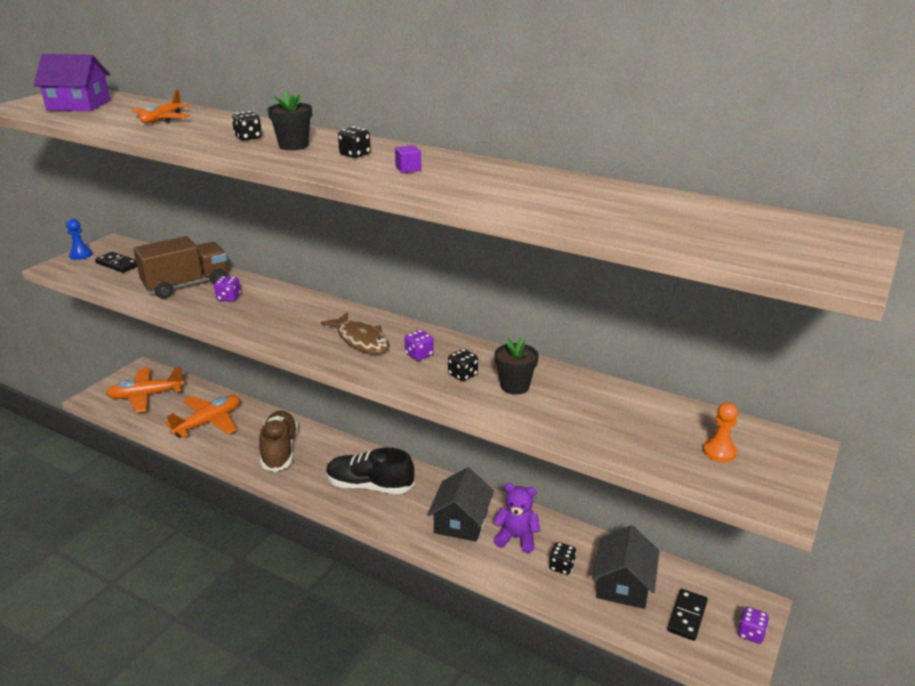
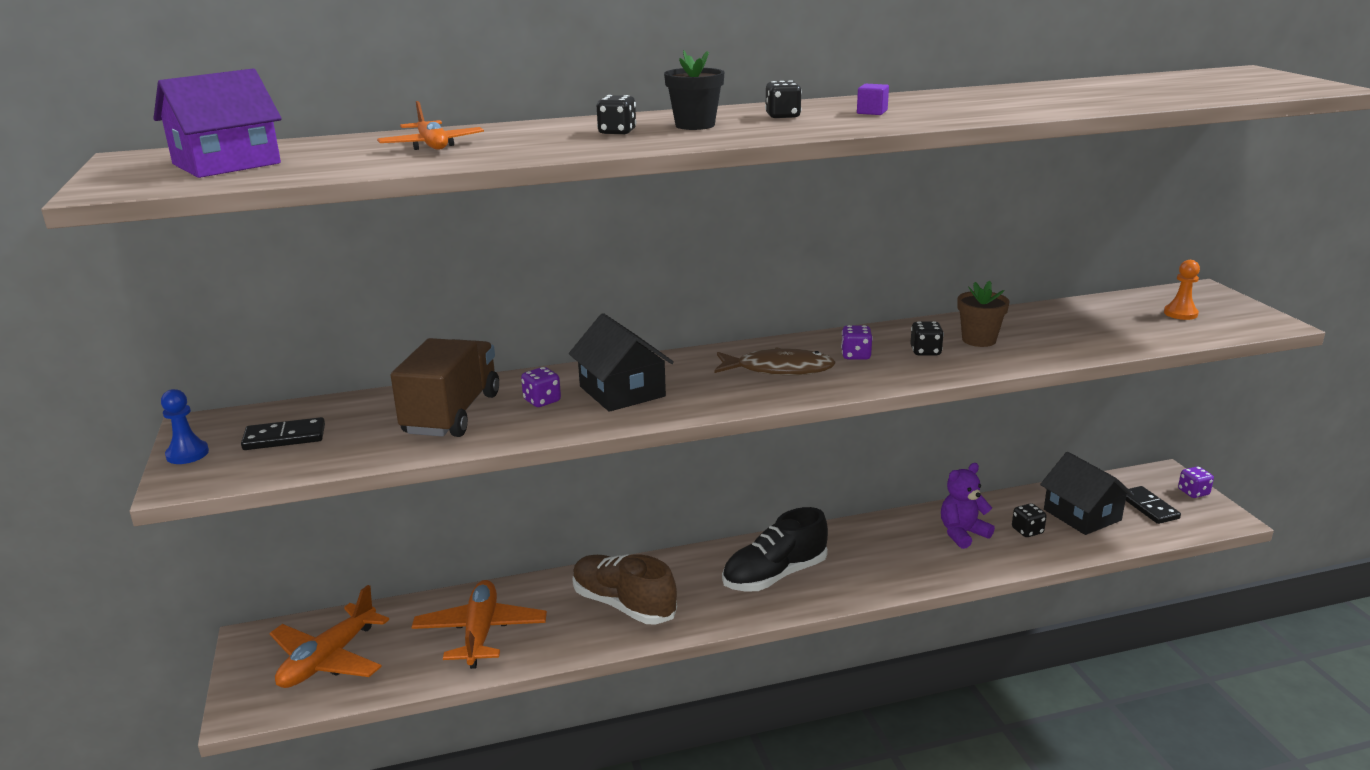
camera: 45 degrees left, 5 degrees down
black house [427,467,494,542] -> black house moved to [569,313,674,412]
black flower pot [494,337,539,395] -> brown flower pot [957,281,1010,347]

